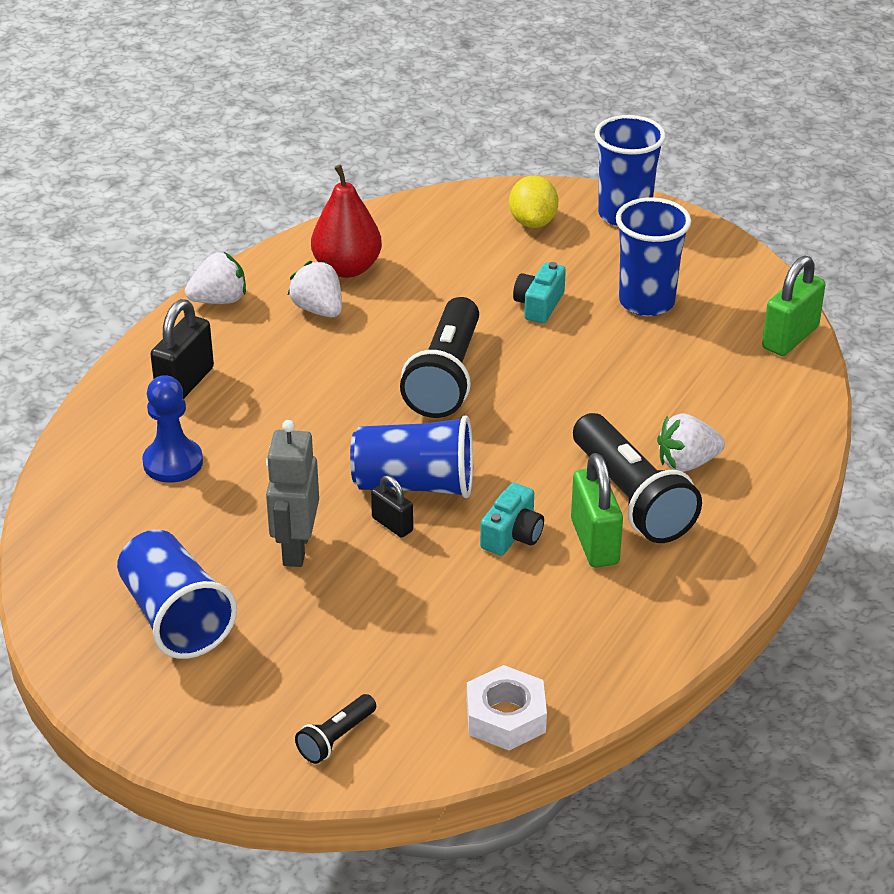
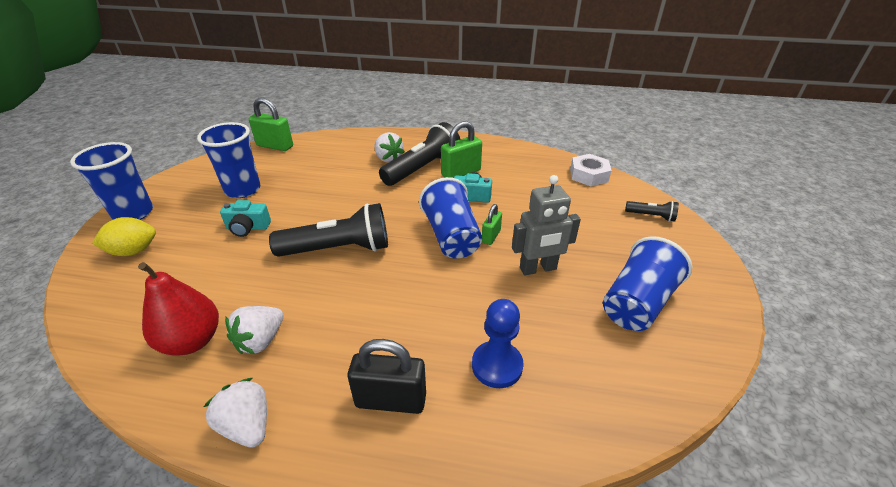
camera: 110 degrees left, 0 degrees up
black padlock [371,475,413,537] -> green padlock [482,204,502,245]

